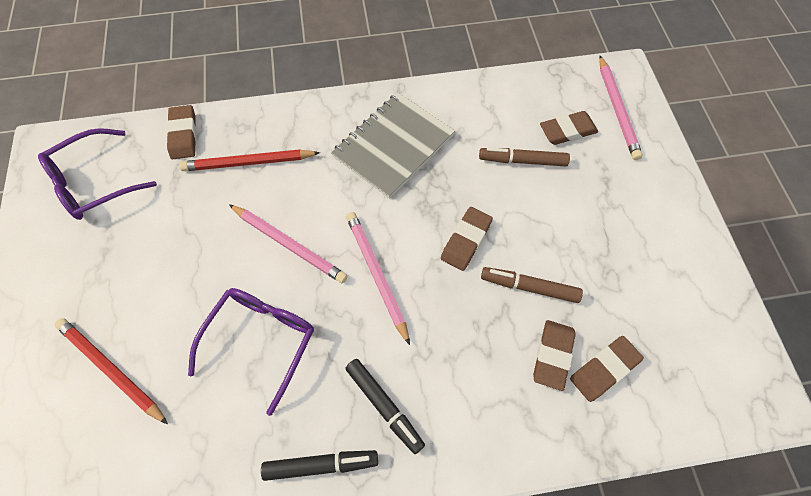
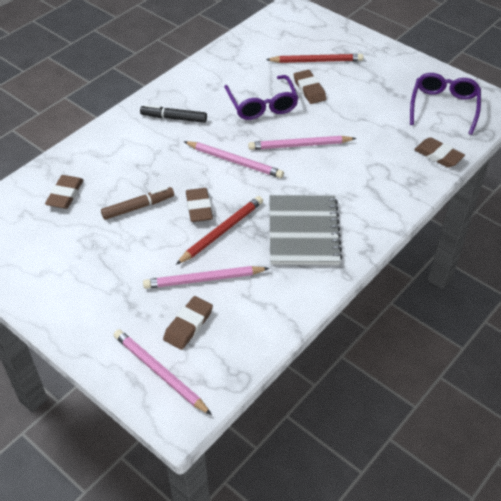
camera: 140 degrees right, 15 degrees down
red pencil [179,149,320,171] -> red pencil moved to [176,196,263,265]
black marker [261,450,378,481] -> none
brown marker [479,147,570,166] -> pink pencil [143,266,270,289]
brown eraser [533,320,576,391] -> brown eraser moved to [294,70,326,104]

